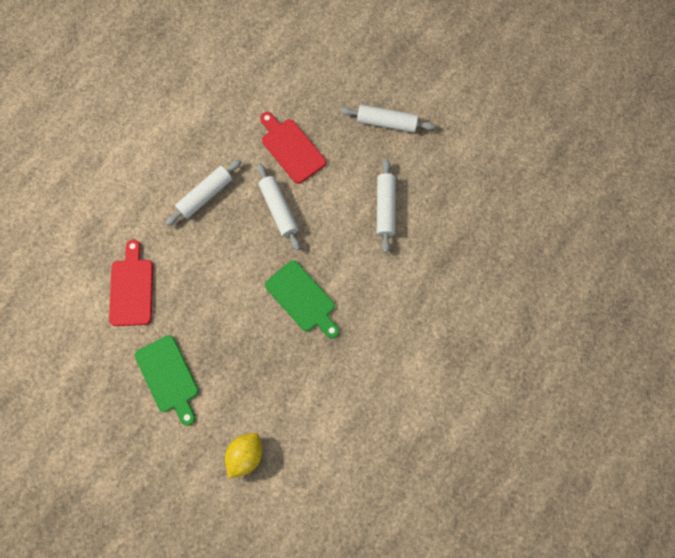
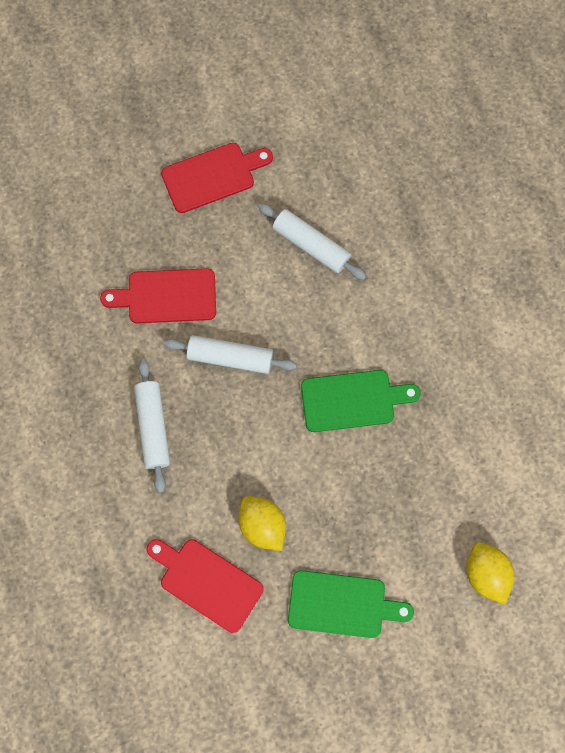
camera: 55 degrees left, 0 degrees up
white rolling pin [340,105,435,133] -> red cutting board [161,143,273,213]
none -> yellow lemon [238,496,286,551]

